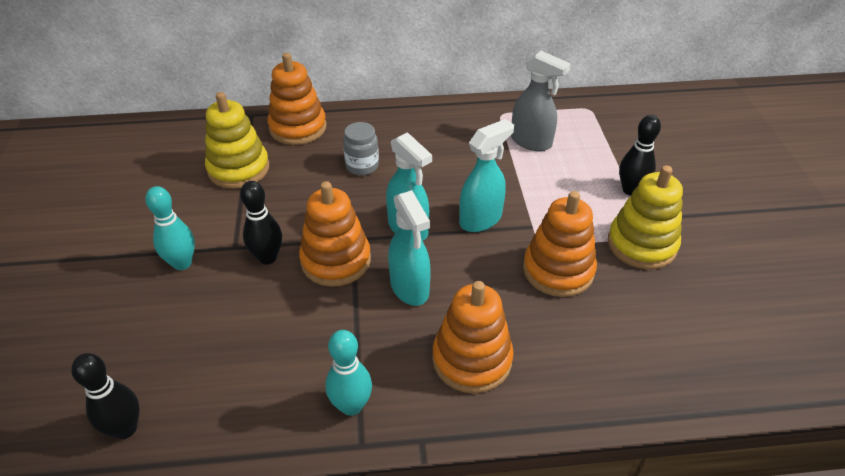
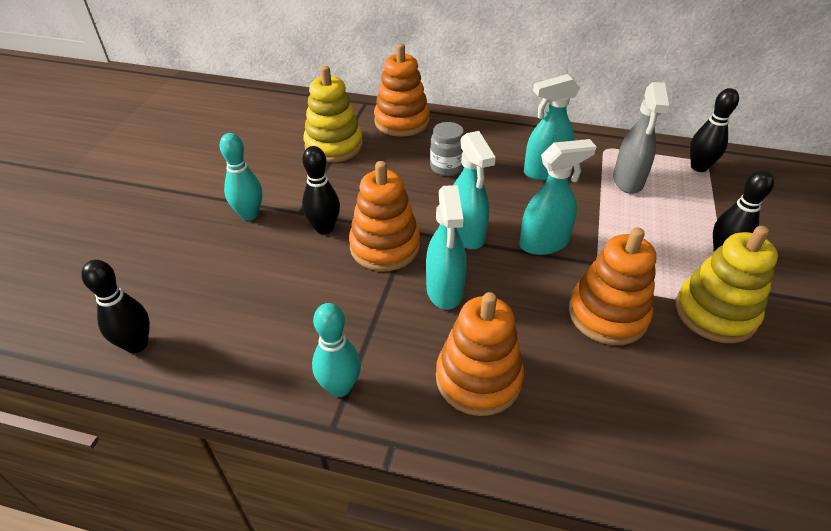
camera: 20 degrees right, 0 degrees up
grey spray bottle [511,50,571,151] -> grey spray bottle turned 45 degrees clockwise [613,82,669,194]
none -> turquoise spray bottle [524,74,580,180]
none -> black bowling pin [690,88,739,172]

